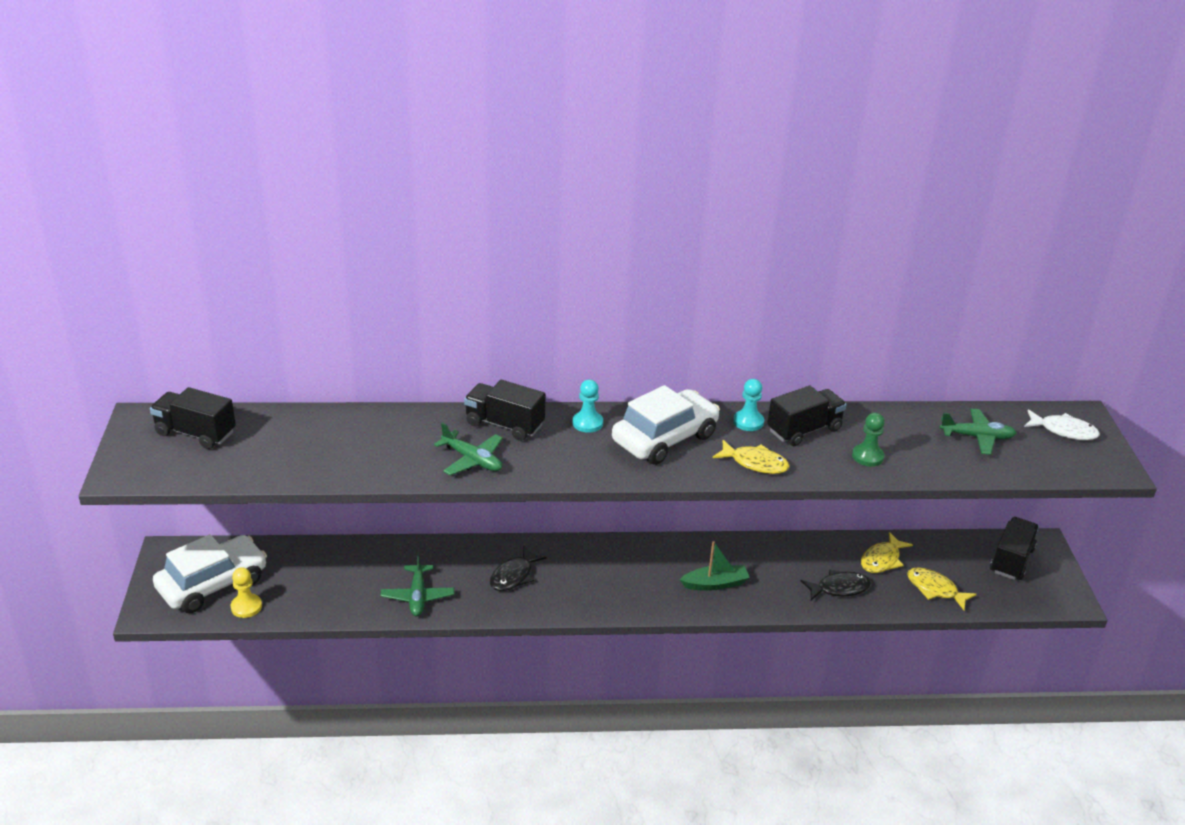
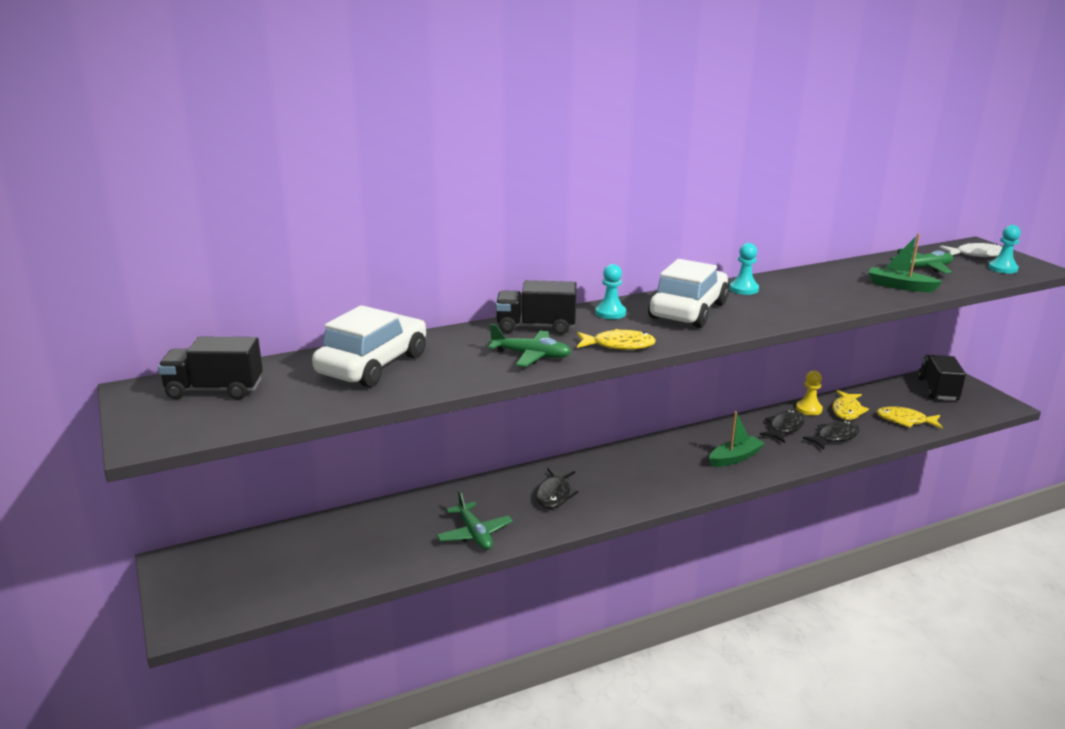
camera: 20 degrees left, 10 degrees down
white car [153,534,267,613] -> white car moved to [312,305,426,387]
yellow pawn [231,567,262,618] -> yellow pawn moved to [796,370,823,416]
yellow fish [712,440,789,474] -> yellow fish moved to [577,329,656,350]
black truck [767,386,847,446] -> none
green pawn [852,413,885,466] -> none
none -> black fish [760,410,805,443]
none -> green boat [868,233,943,292]
none -> turquoise pawn [988,225,1021,274]

